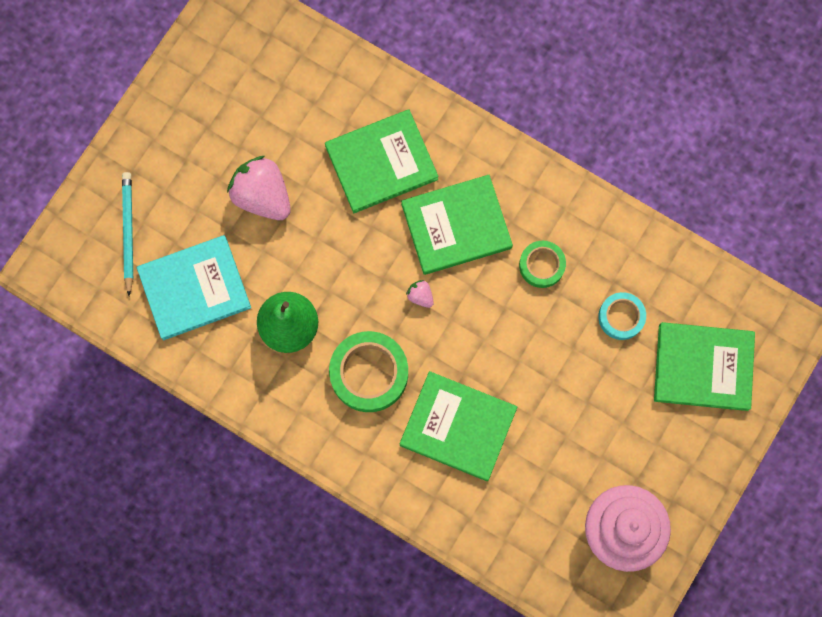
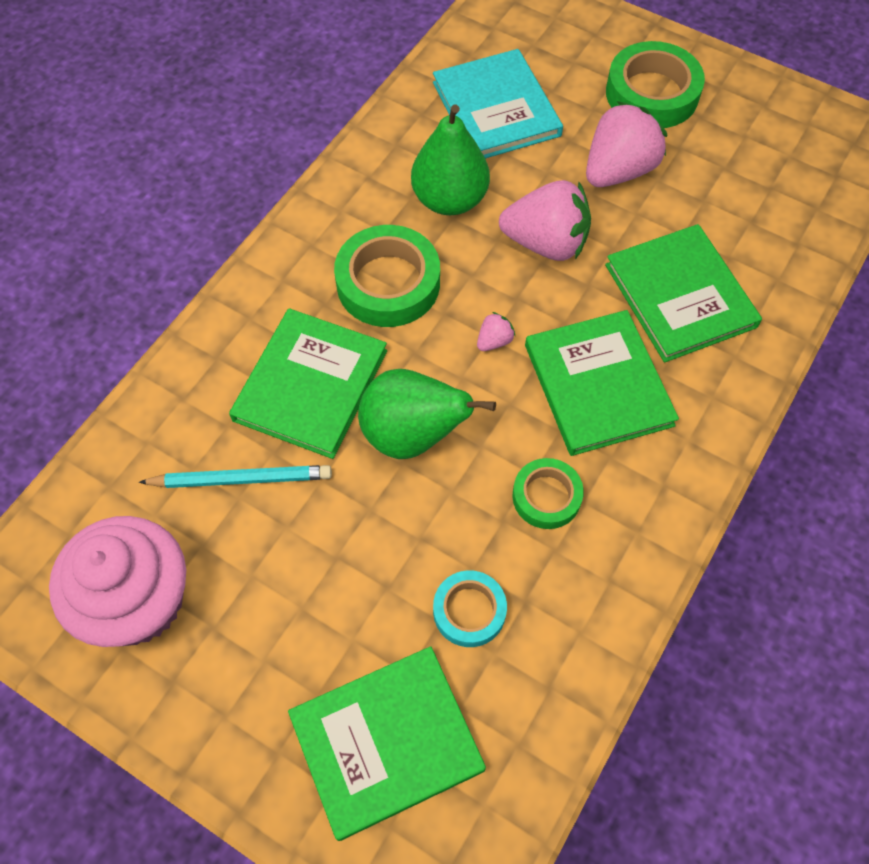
camera: 90 degrees right, 15 degrees down
turquoise pencil [122,172,133,296] -> turquoise pencil moved to [138,465,332,488]
green book [654,322,755,411] -> green book turned 60 degrees clockwise [288,646,486,841]
none -> green pear [358,369,496,459]
none -> pink strawberry [499,180,591,261]
none -> green tape [606,41,705,128]

